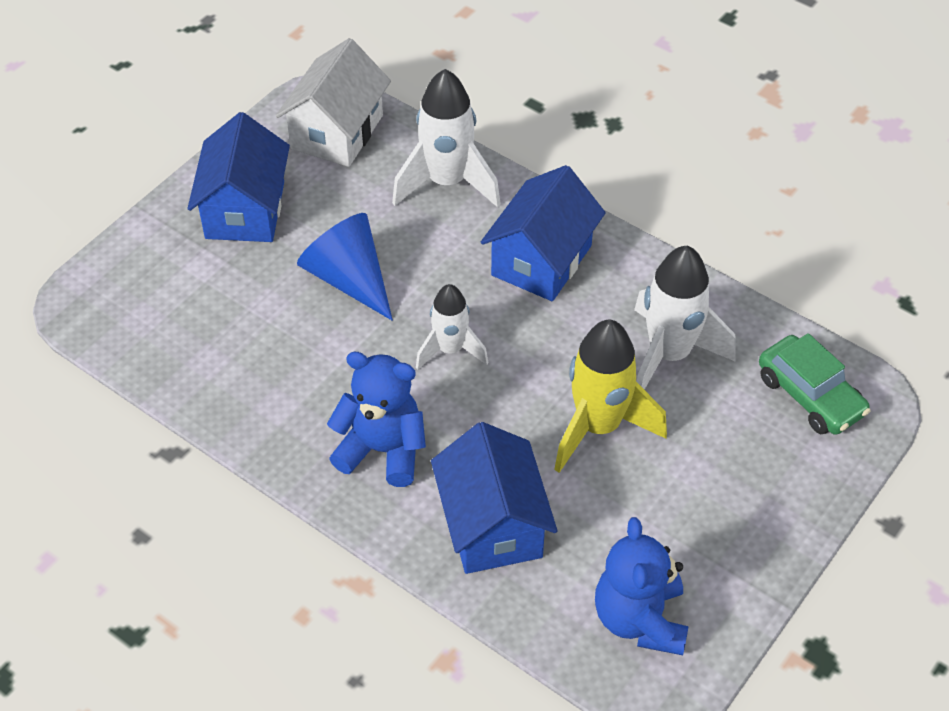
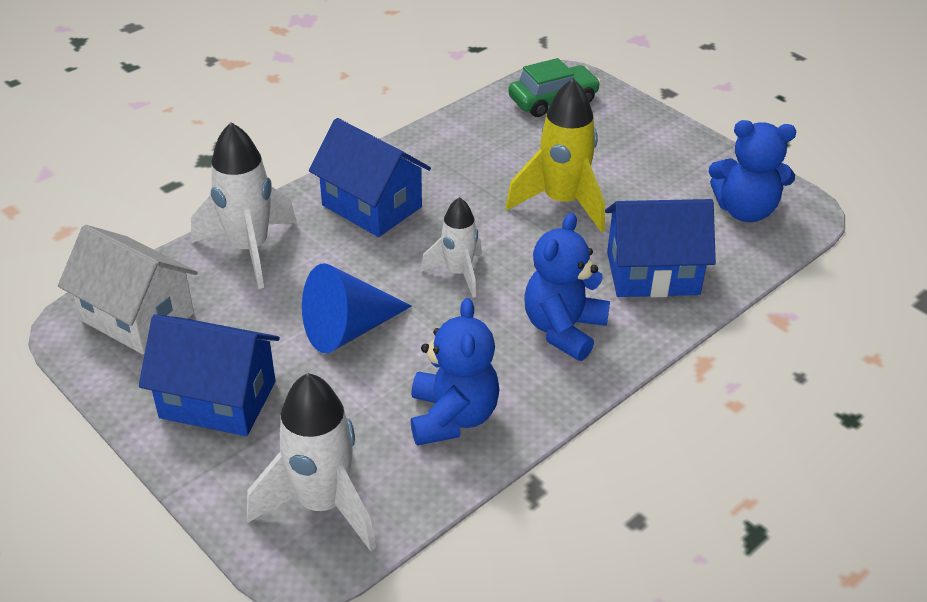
camera: 80 degrees left, 10 degrees down
white rocket [634,246,736,390] -> white rocket moved to [247,373,376,551]
none -> blue teddy bear [410,298,499,445]

